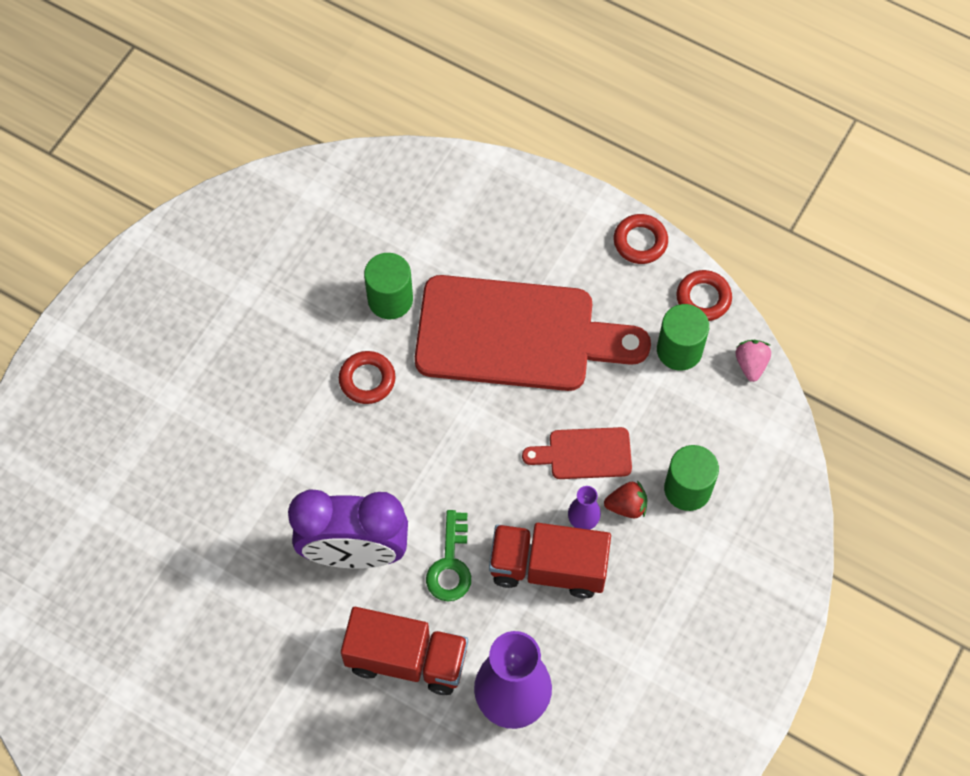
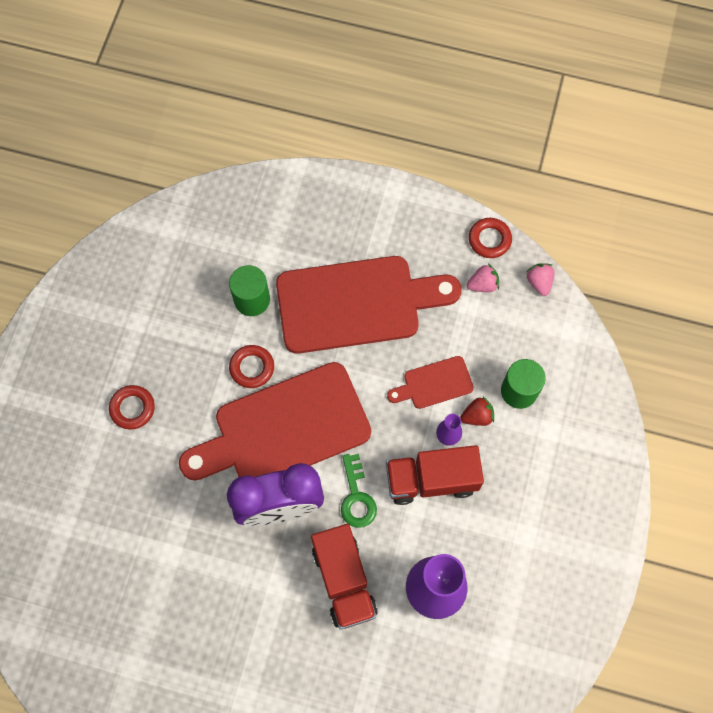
camera: 15 degrees left, 5 degrees up
red truck [341,607,468,695] -> red truck turned 75 degrees clockwise [311,524,378,630]
red ring [614,214,668,264] -> red ring moved to [109,385,155,429]
green cylinder [657,304,709,371] -> pink strawberry [467,264,499,292]
none -> red cutting board [179,362,371,481]

